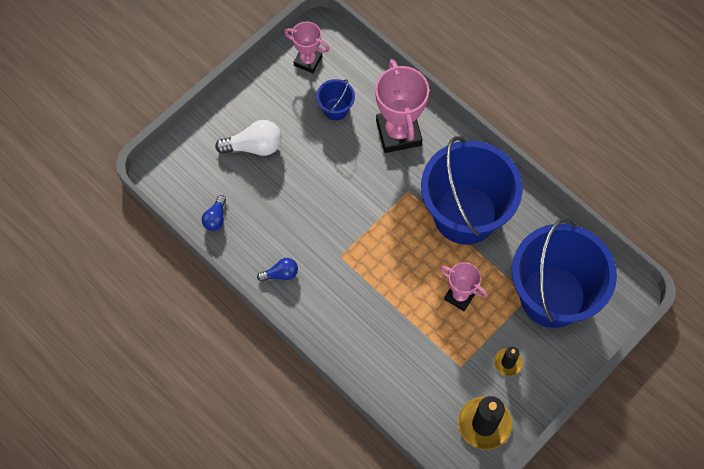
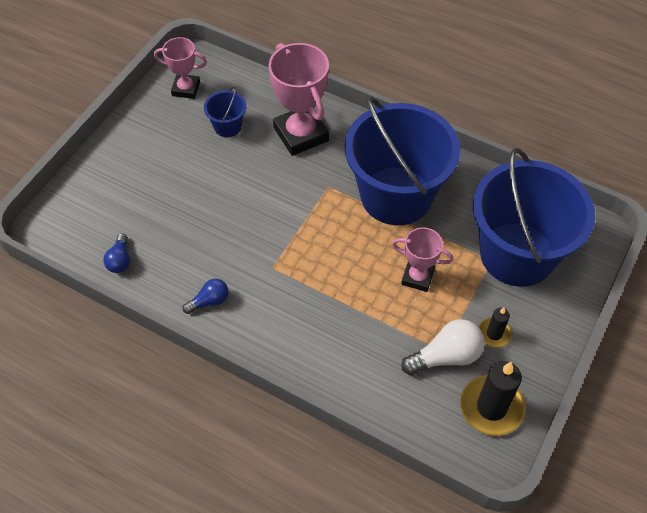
camera: 15 degrees left, 10 degrees down
white light bulb [215,120,282,156] -> white light bulb moved to [401,319,484,375]

